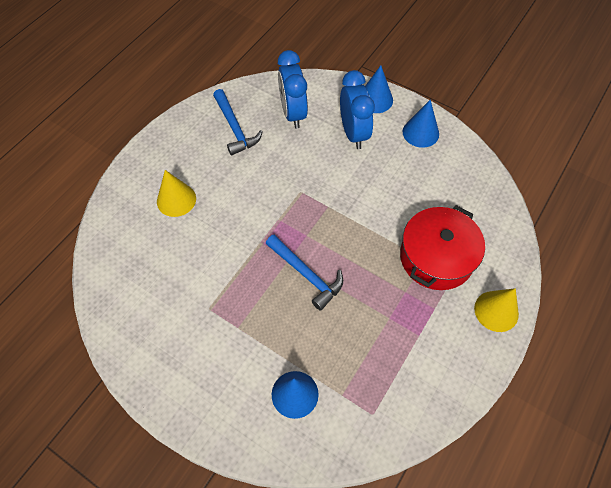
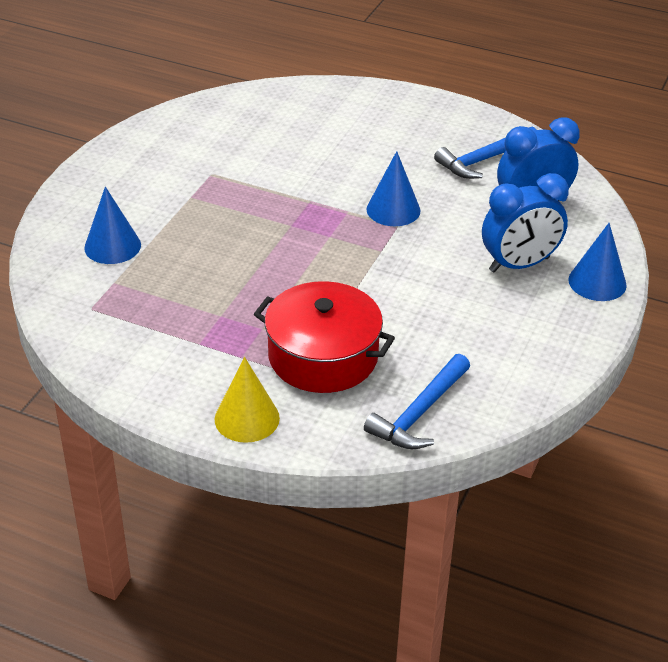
camera: 80 degrees right, 20 degrees down
yellow cone [157,170,196,217] -> none
blue hammer [266,235,343,311] -> blue hammer moved to [364,354,470,449]
blue cone [403,100,439,148] -> blue cone moved to [367,151,420,226]

